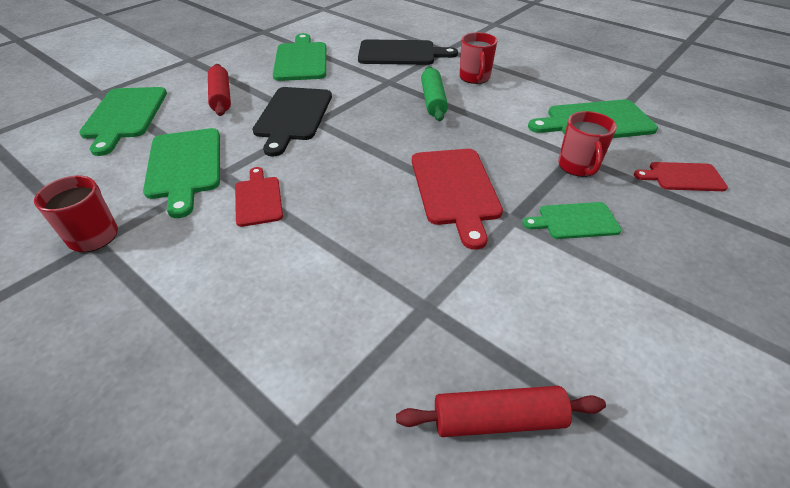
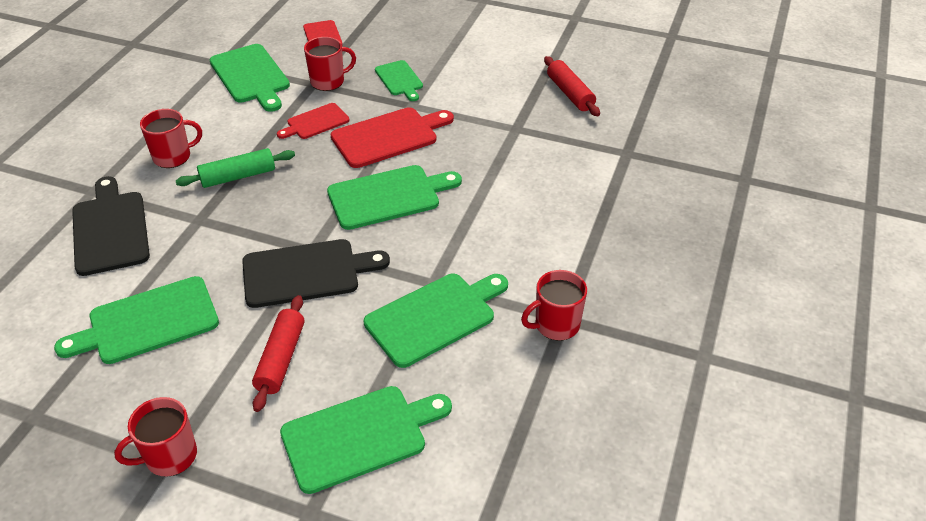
camera: 110 degrees left, 0 degrees up
red rolling pin [208,64,231,116] -> red rolling pin turned 45 degrees counterclockwise [252,295,305,412]
red cutting board [235,167,283,227] -> red cutting board moved to [277,103,349,139]
none -> red mug [114,397,197,477]
none -> green cutting board [327,165,462,230]

